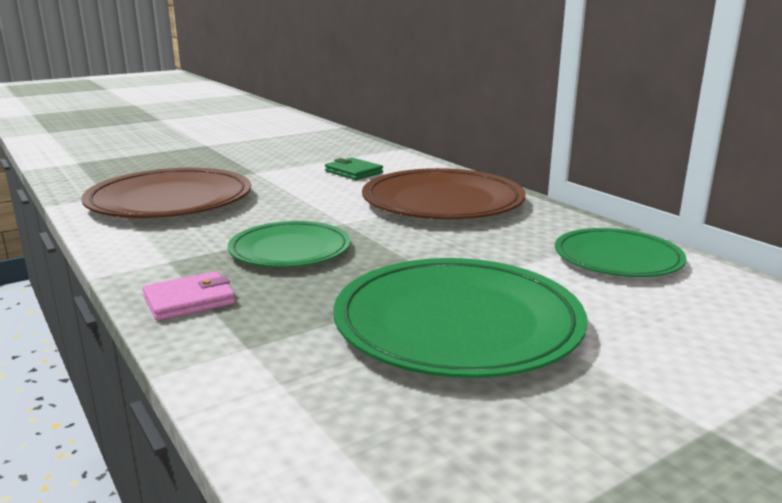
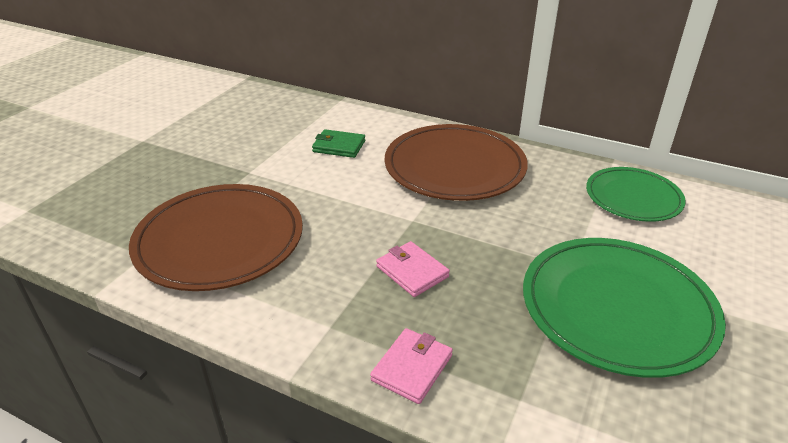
camera: 30 degrees left, 15 degrees up
green plate [228,221,350,267] -> pink wallet [376,241,450,297]

